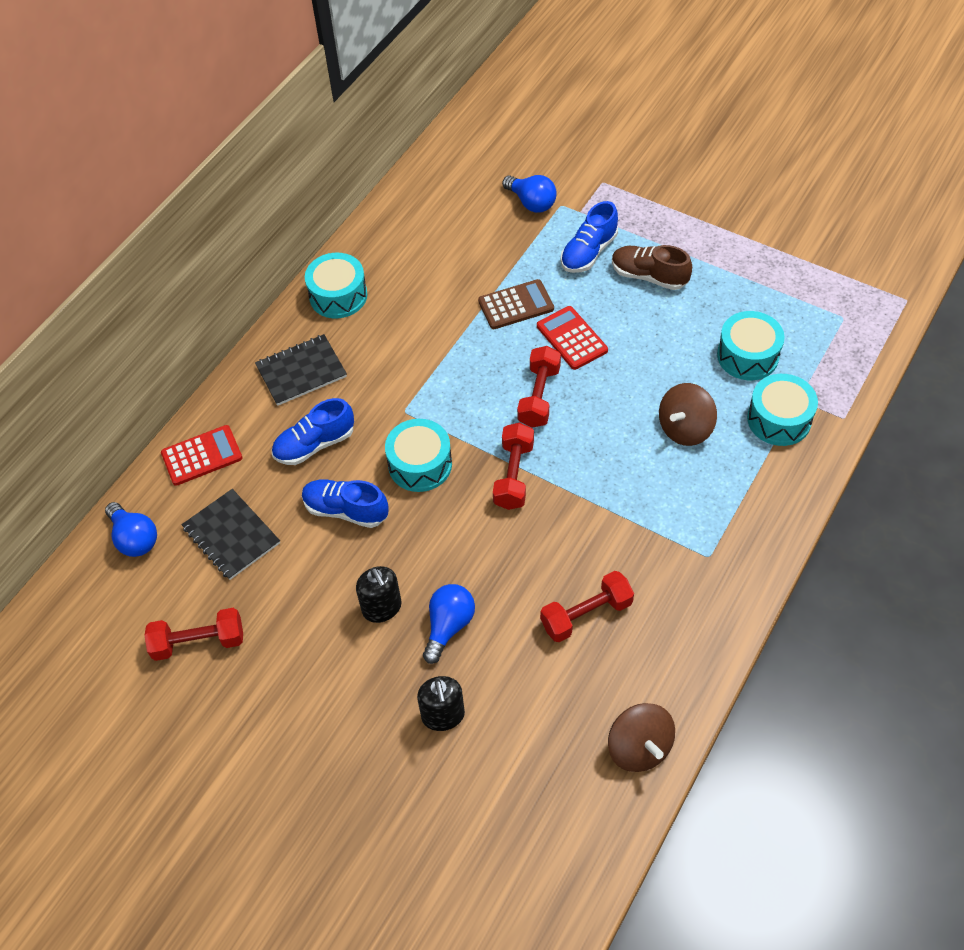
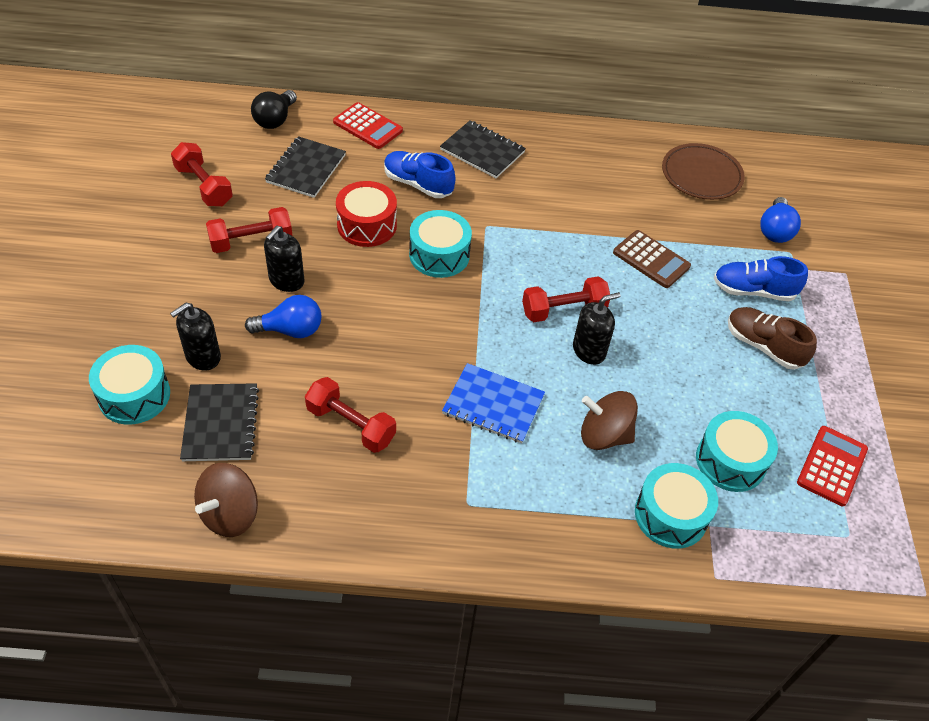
camera: 55 degrees right, 5 degrees down
blue light bulb [105,502,157,557] -> black light bulb [251,90,297,129]
blue shoe [302,479,389,528] -> red drum [336,181,397,247]
turquoise drum [305,253,367,318] -> turquoise drum moved to [89,345,170,424]
red dumbbell [493,423,534,510] -> red dumbbell moved to [206,207,293,253]
red calculator [537,306,608,370] -> red calculator moved to [797,426,868,506]
brown shoe [612,245,692,290] -> brown shoe turned 45 degrees counterclockwise [728,307,817,370]
none -> black notebook [180,383,259,461]
none -> blue notebook [442,363,545,444]
none -> black soap dispenser [573,292,621,365]
none -> brown plate [662,143,745,200]

